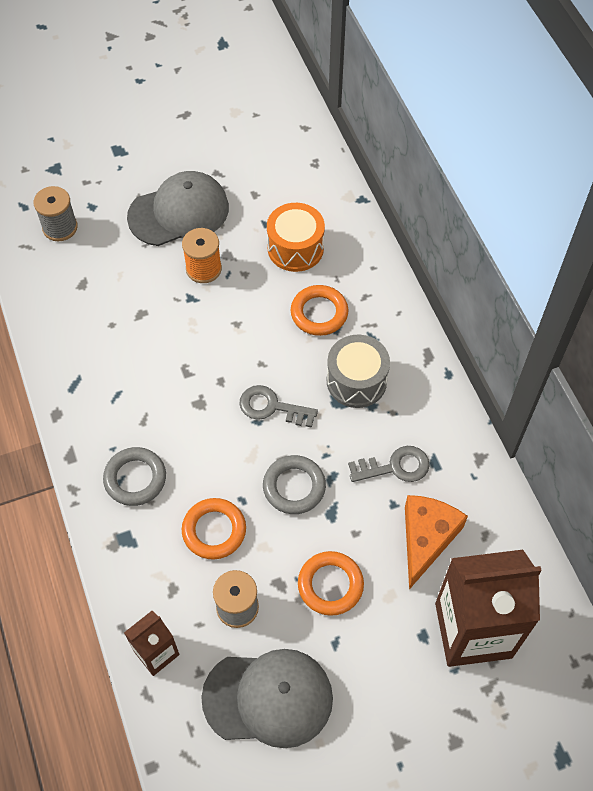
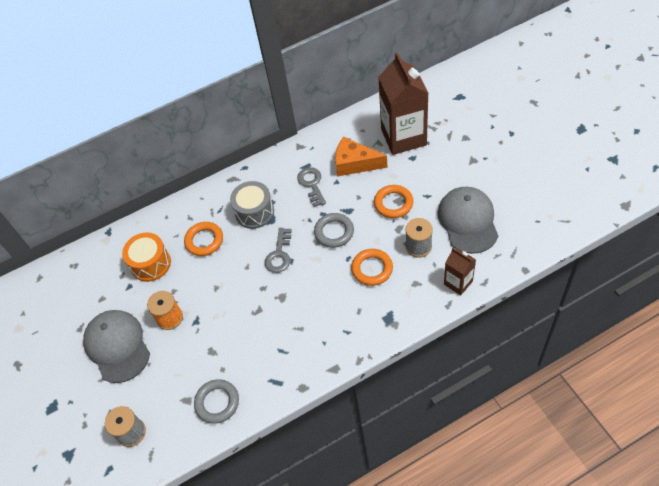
camera: 90 degrees left, 5 degrees down
grey ring [103,447,166,506] -> grey ring moved to [194,379,239,424]

